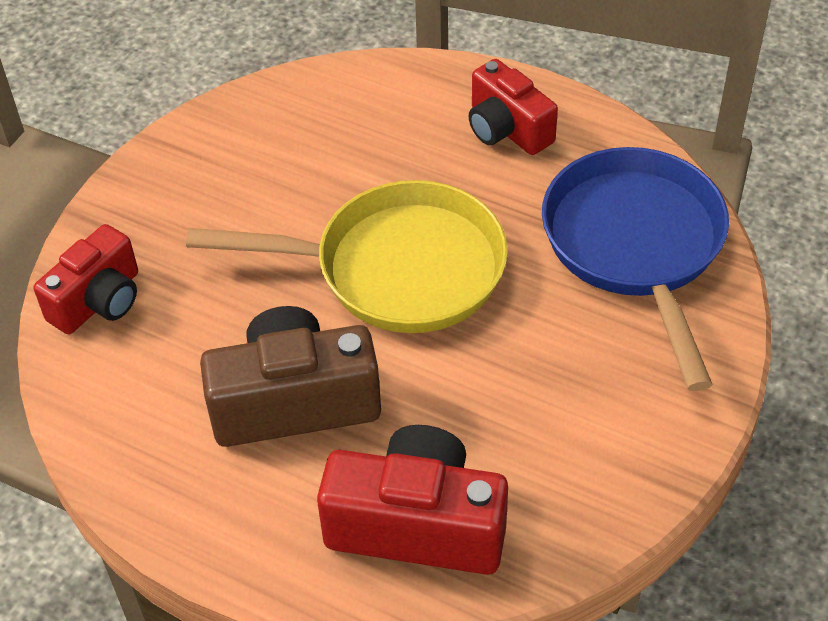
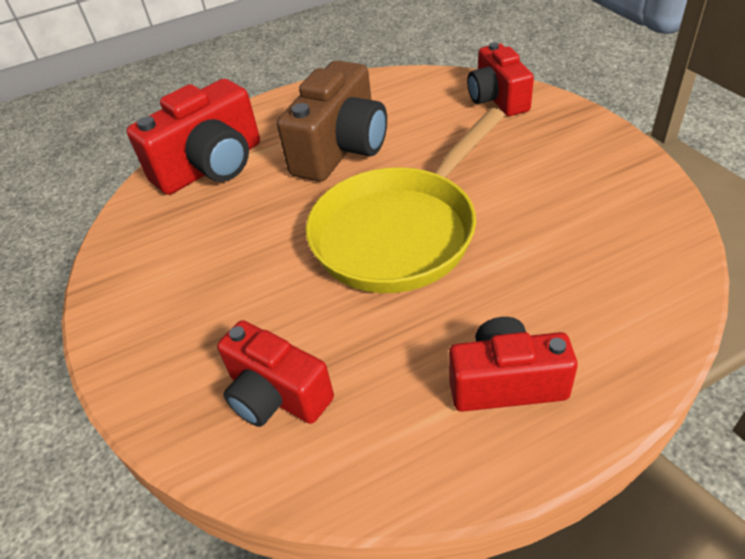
camera: 130 degrees right, 5 degrees down
blue pan [542,147,729,391] -> red camera [217,320,334,427]

